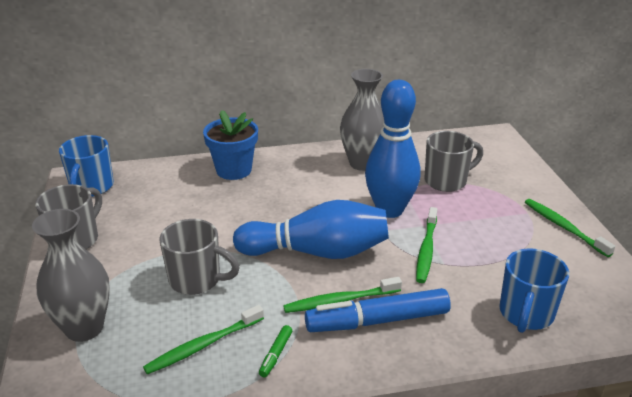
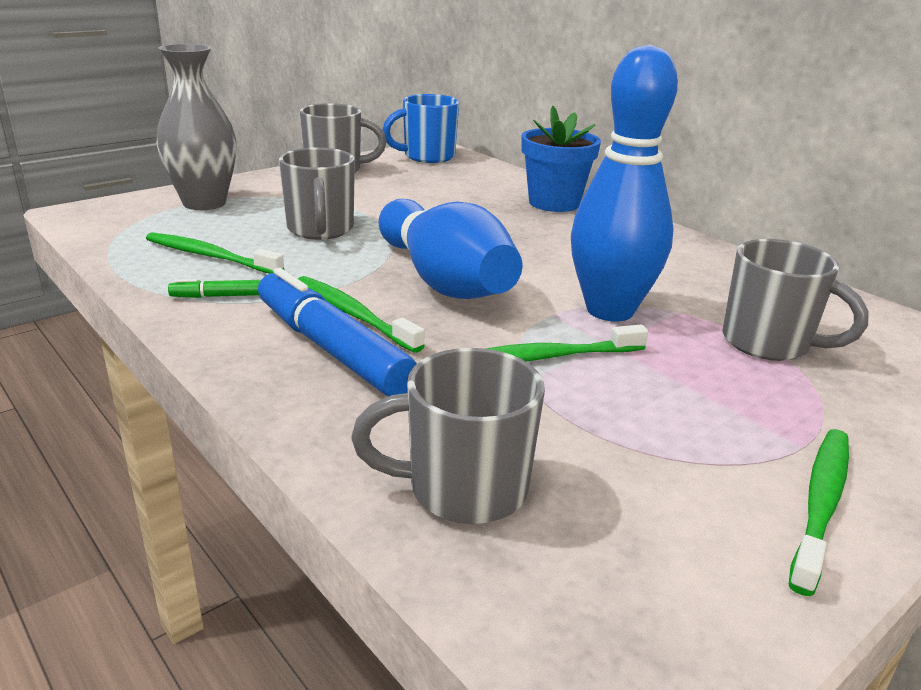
camera: 60 degrees right, 5 degrees down
grey vase [340,69,384,171] -> none
blue mug [499,248,569,333] -> grey mug [351,348,545,524]

